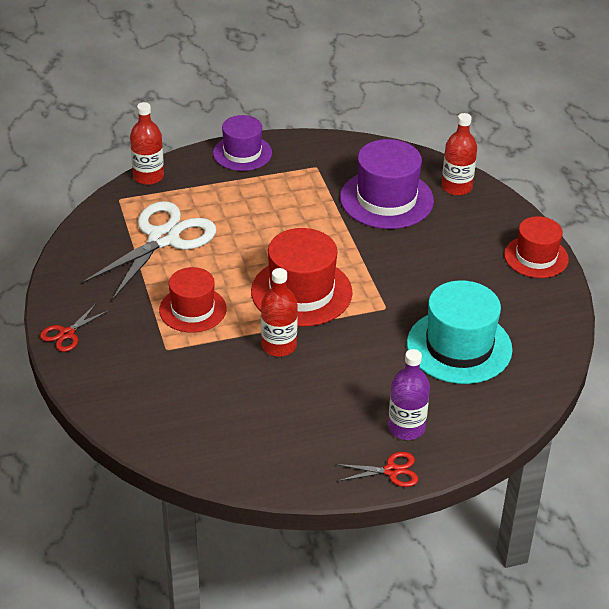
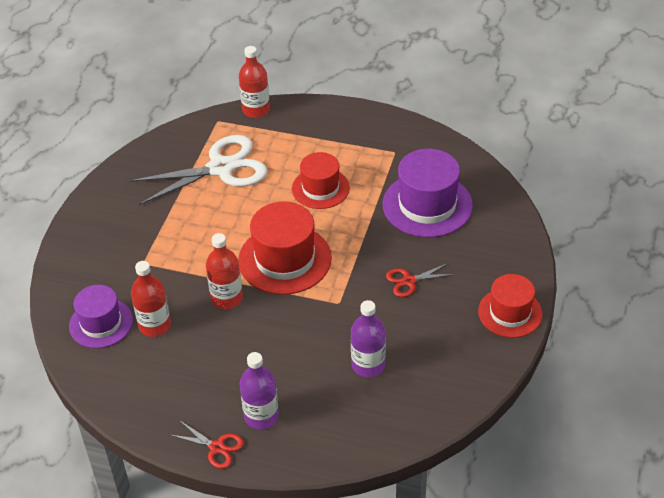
camera: 35 degrees right, 5 degrees up
red scissors [40,304,109,352] -> red scissors moved to [386,263,455,297]
red hat [159,267,227,333] -> red hat moved to [292,152,350,209]
purple hat [213,115,272,171] -> purple hat moved to [69,285,133,348]
turquoise hat [407,280,513,384] -> purple bottle [351,300,386,378]
red bottle [442,113,477,196] -> red bottle moved to [131,261,171,337]

